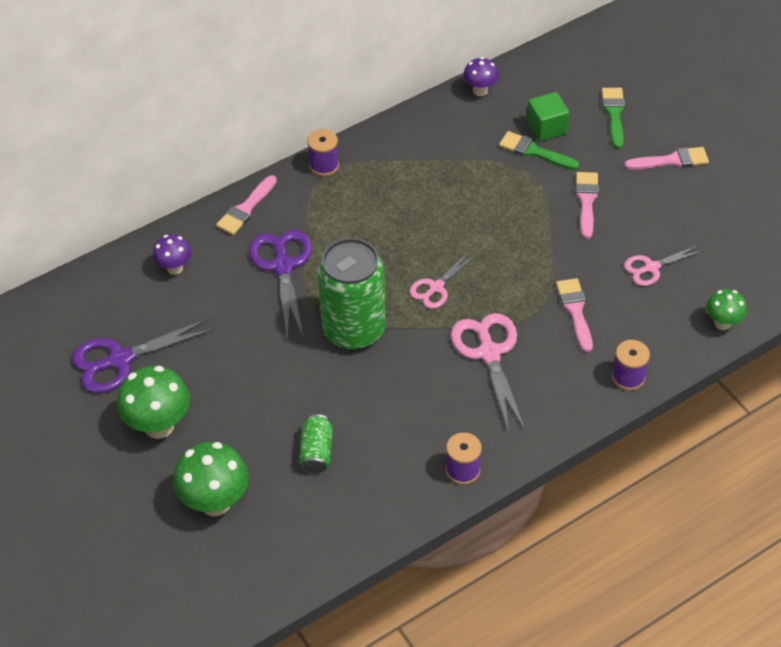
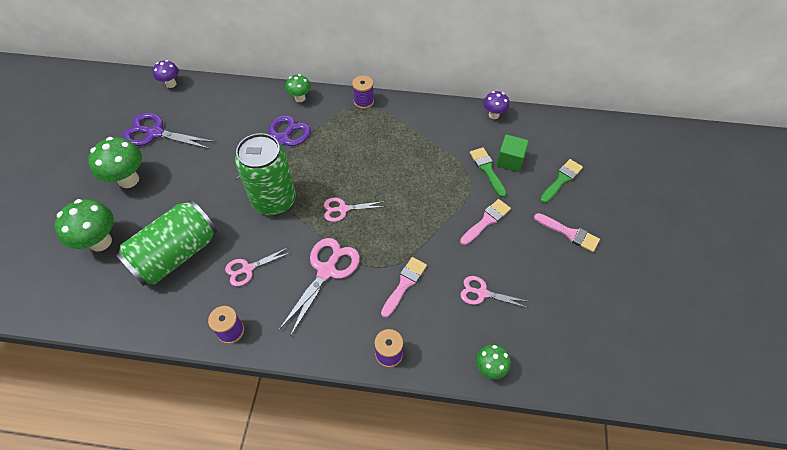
camera: 40 degrees right, 5 degrees up
purple mushroom [153,234,191,275] -> purple mushroom moved to [153,60,179,88]
pink brush [216,175,277,235] -> green mushroom [285,74,311,102]
green can [299,414,333,473] -> green can [116,200,217,286], size x2.19
none -> pink scissors [225,247,290,286]

